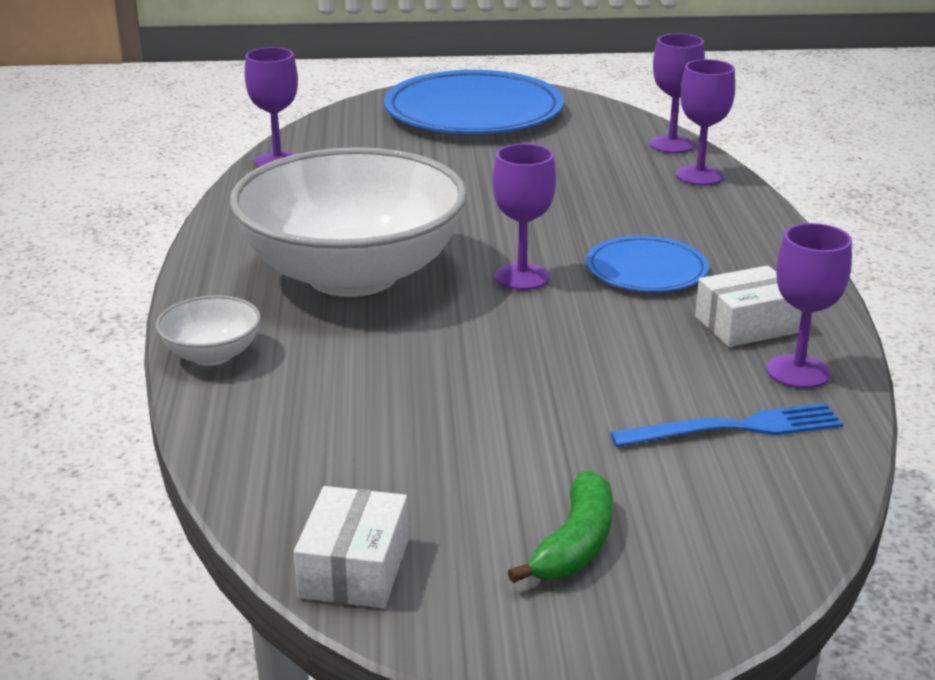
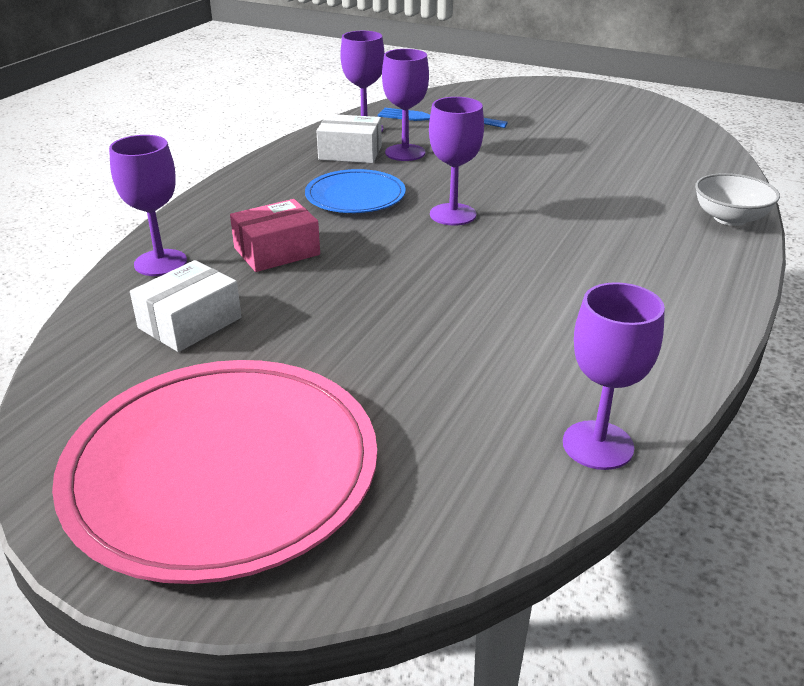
camera: 150 degrees left, 5 degrees up
white bowl [230,147,467,297] -> none
white box [294,486,408,608] -> white box moved to [130,260,242,352]
blue plate [384,70,564,134] -> pink plate [52,360,377,584]
green banana [508,471,613,583] -> none
purple goblet [650,33,705,153] -> purple goblet moved to [382,49,429,161]
none -> pink box [230,199,320,272]

